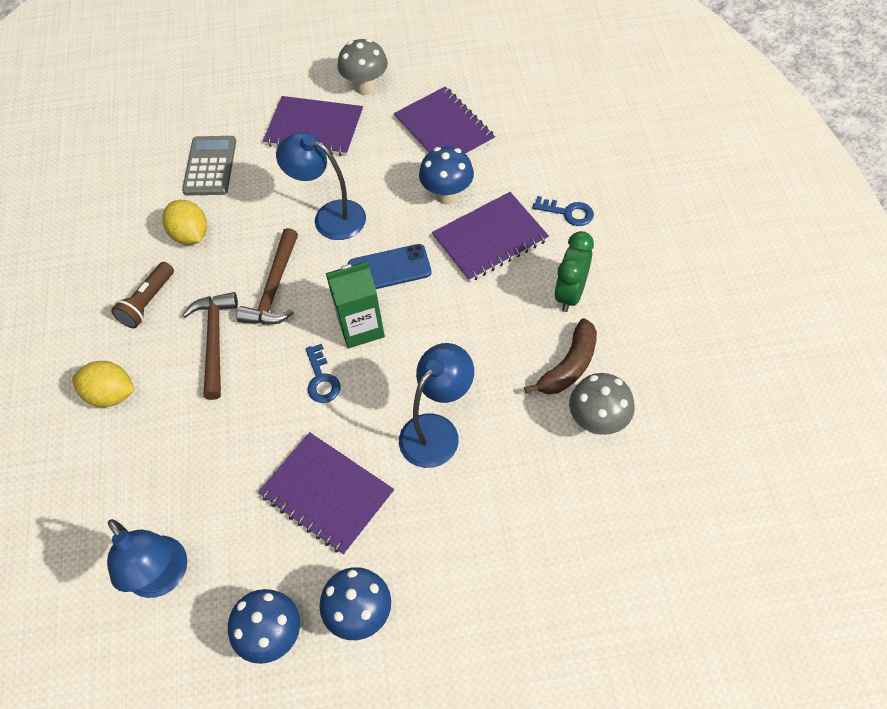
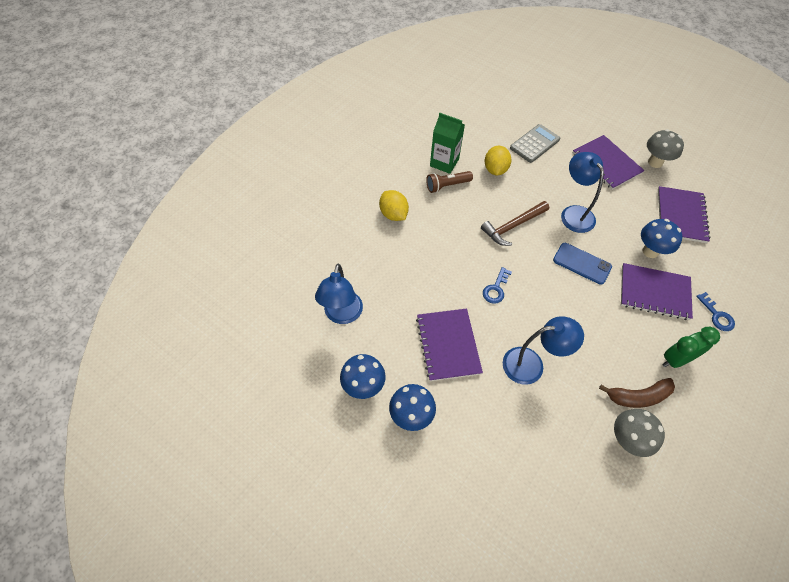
camera: 40 degrees right, 0 degrees up
brown hammer [182,292,238,400] -> none
green carton [326,262,385,348] -> green carton moved to [430,113,465,174]

